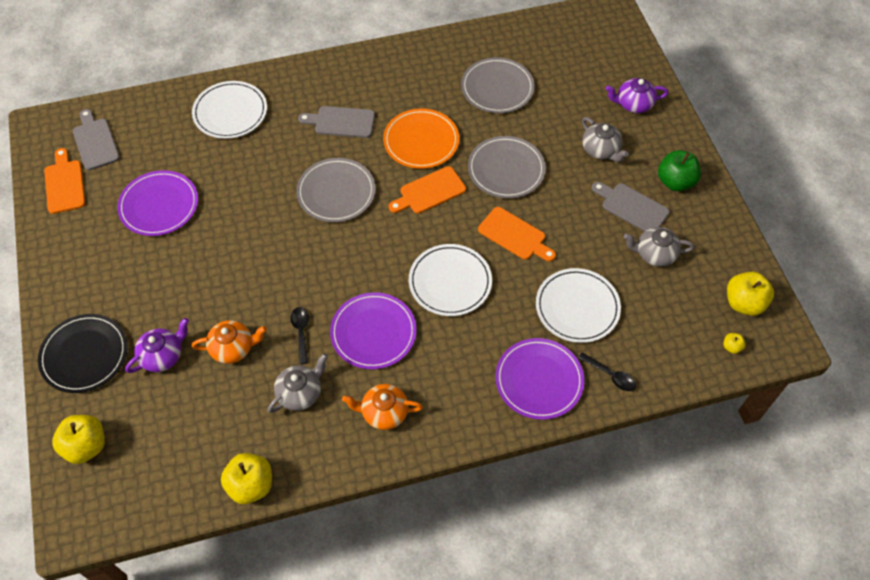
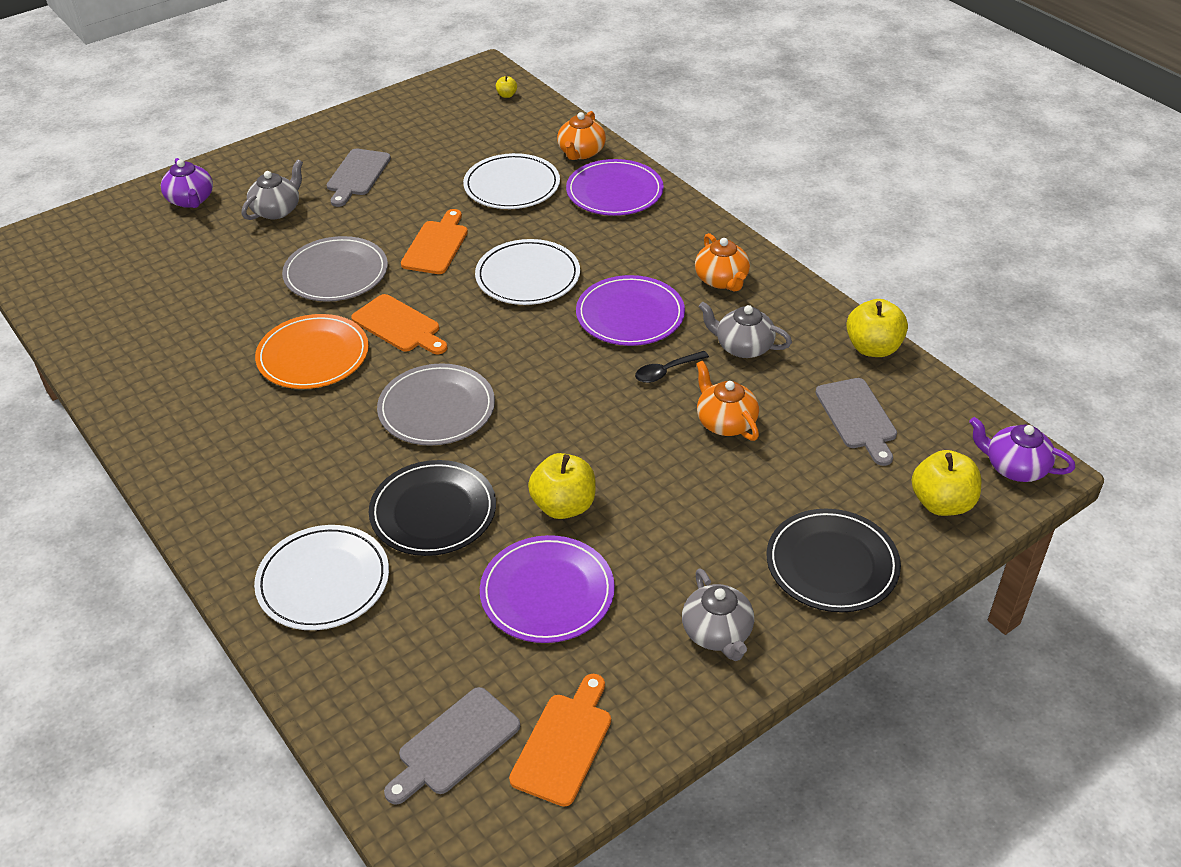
camera: 110 degrees left, 15 degrees down
orange cutting board [44,148,86,214] -> orange cutting board turned 150 degrees clockwise [509,674,611,807]
purple teapot [125,318,189,373] -> purple teapot moved to [969,417,1075,482]
grey cutting board [298,106,375,138] -> grey cutting board moved to [815,378,897,466]
grey plate [461,57,535,113] -> none
black spoon [578,352,636,391] -> orange teapot [557,111,606,160]
grey teapot [624,227,694,267] -> grey teapot moved to [682,568,754,661]
green apple [658,150,701,191] -> none
yellow apple [727,272,774,316] -> yellow apple moved to [528,453,596,519]
none -> black plate [369,460,496,556]

